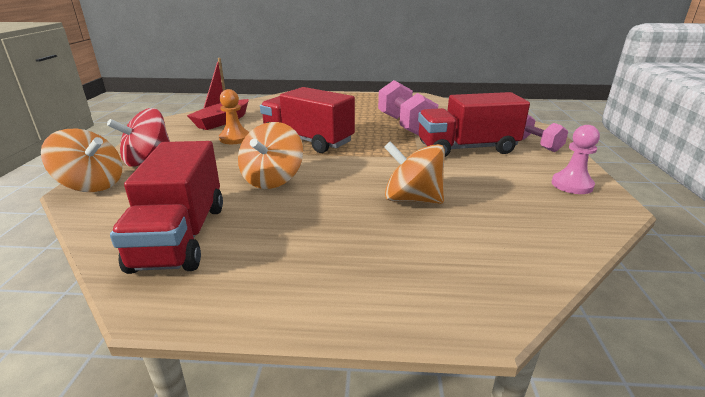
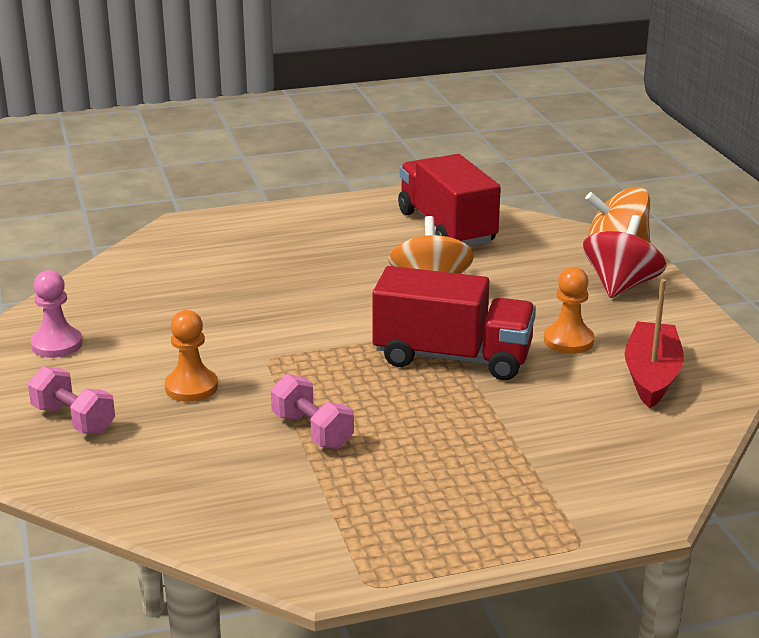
camera: 160 degrees right, 0 degrees up
pink dumbbell [378,80,438,135] -> pink dumbbell [271,374,354,449], size x0.63
orange spinning top [384,141,445,204] -> none
red truck [418,92,530,157] -> orange pawn [164,310,218,402]

